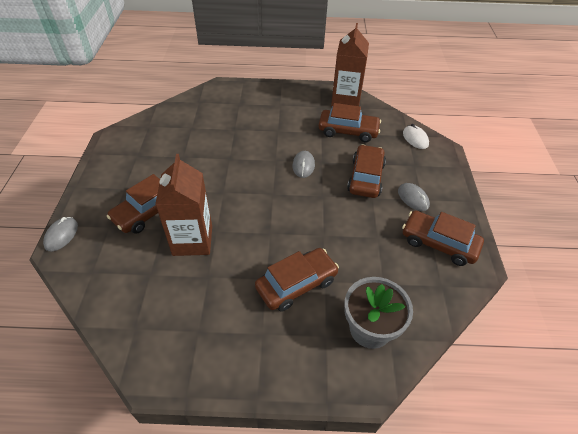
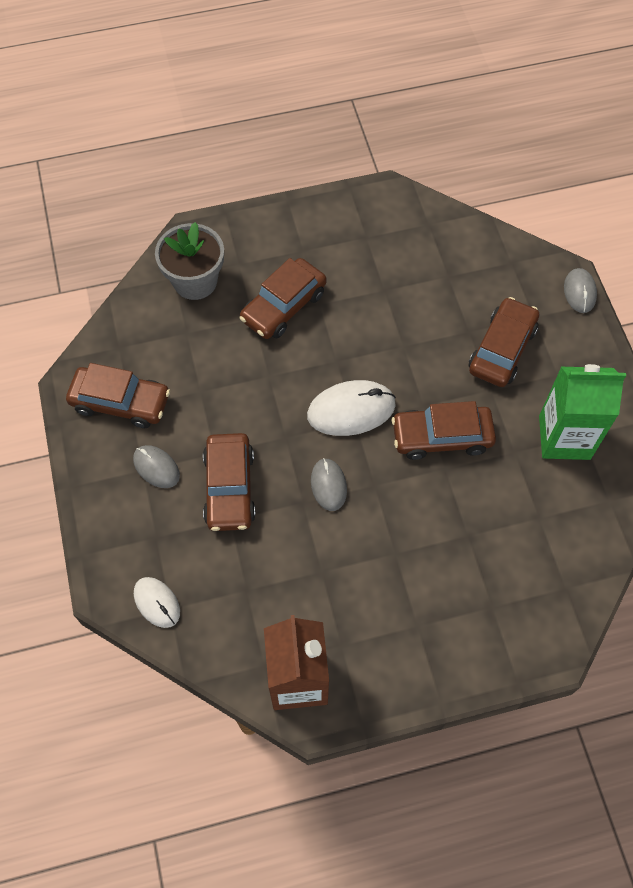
camera: 165 degrees right, 15 degrees up
brown carton [155,154,212,256] -> none
brown car [319,103,381,142] -> brown car moved to [392,401,496,460]
none -> white mouse [307,380,396,436]
none -> green carton [539,364,626,460]

